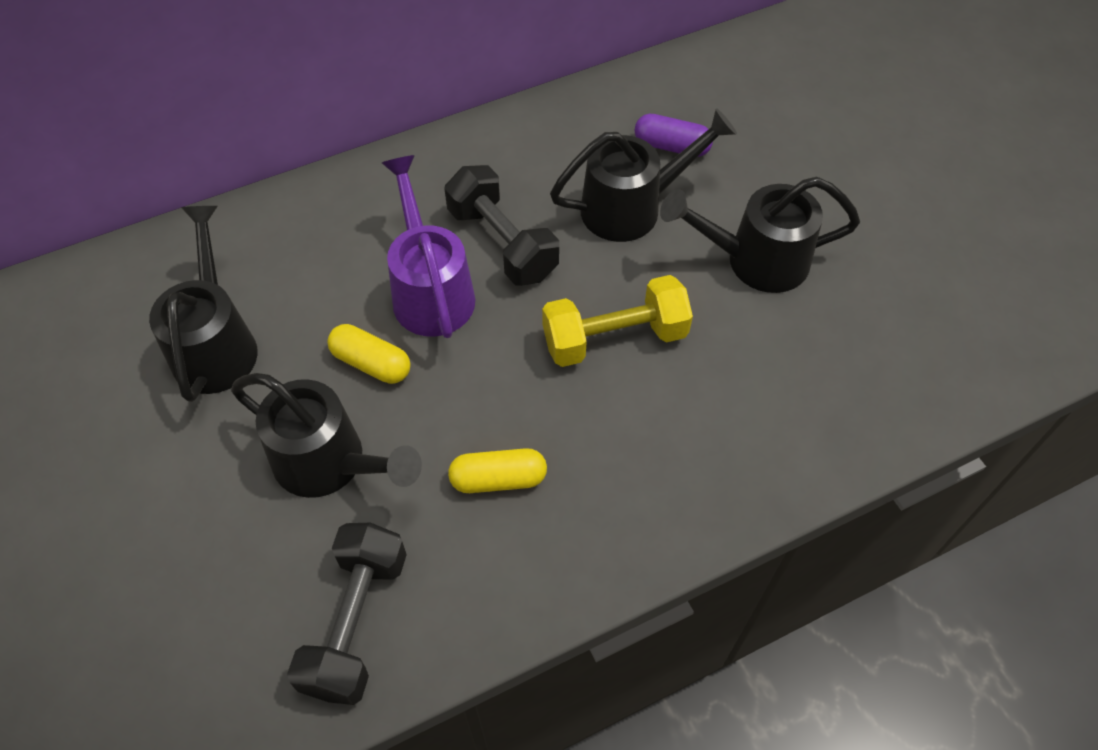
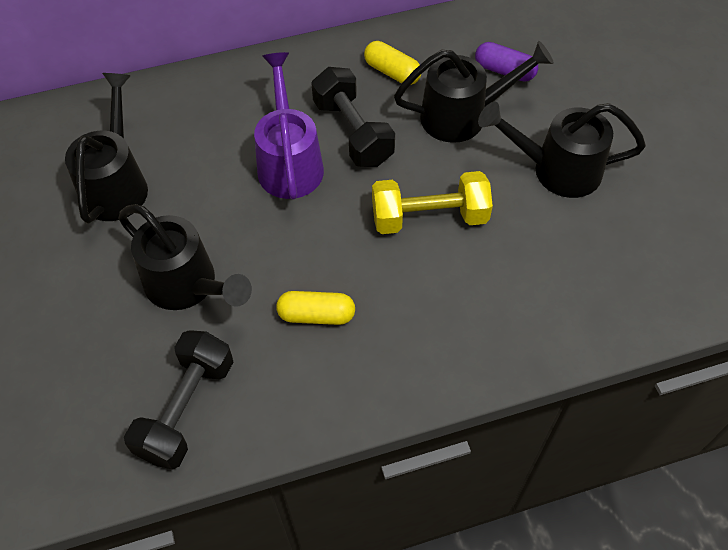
camera: 10 degrees right, 0 degrees up
yellow capsule [327,324,411,384] -> yellow capsule moved to [364,41,421,85]

